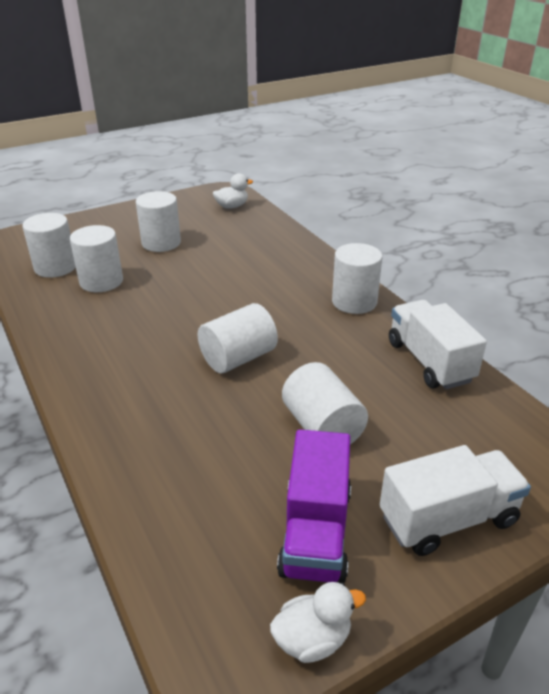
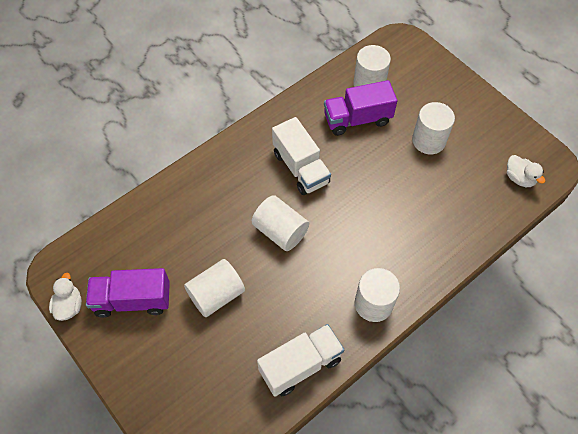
camera: 80 degrees right, 25 degrees up
white cylinder [70,225,123,292] -> purple truck [324,80,397,136]
white duck [270,582,366,663] -> white duck turned 150 degrees counterclockwise [49,273,82,321]
white truck [380,445,531,556] -> white truck moved to [272,117,331,195]

